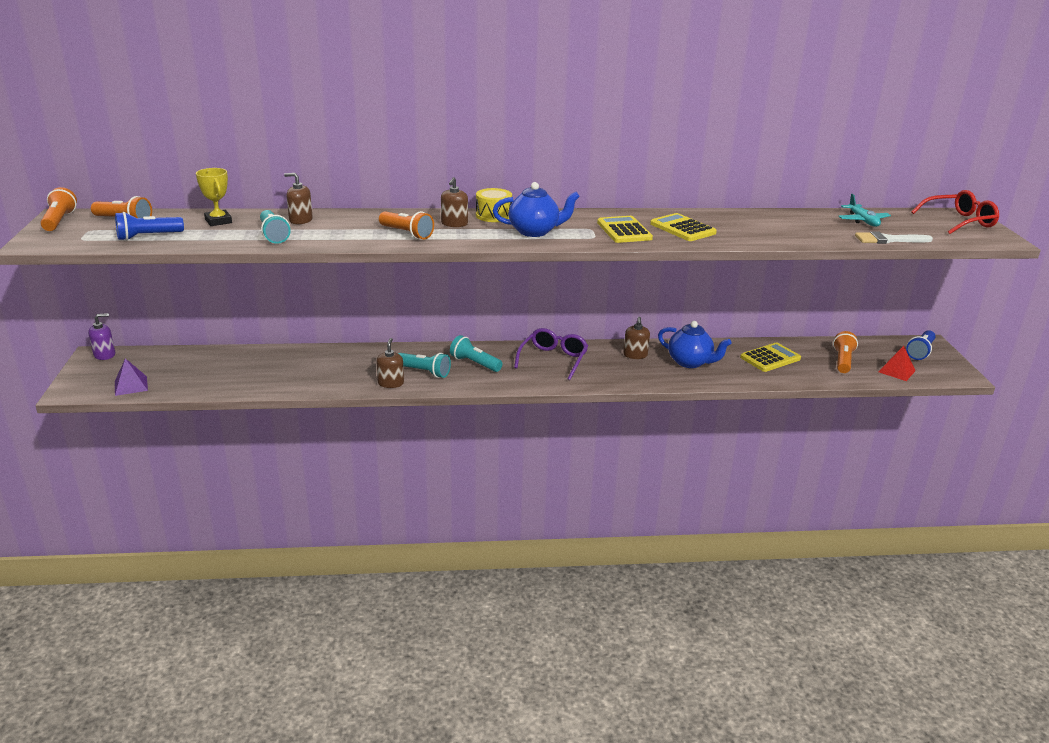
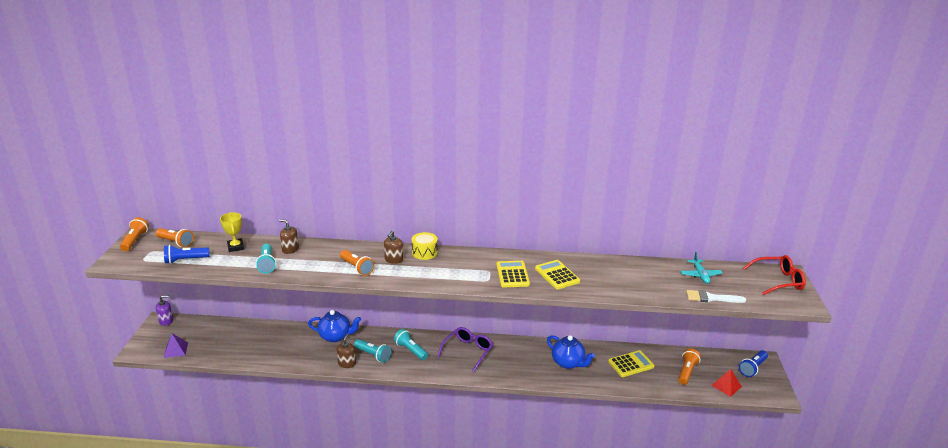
camera: 10 degrees right, 0 degrees up
blue teapot [493,182,580,237] -> blue teapot moved to [308,310,361,342]
brown soap dispenser [623,317,650,359] -> none

